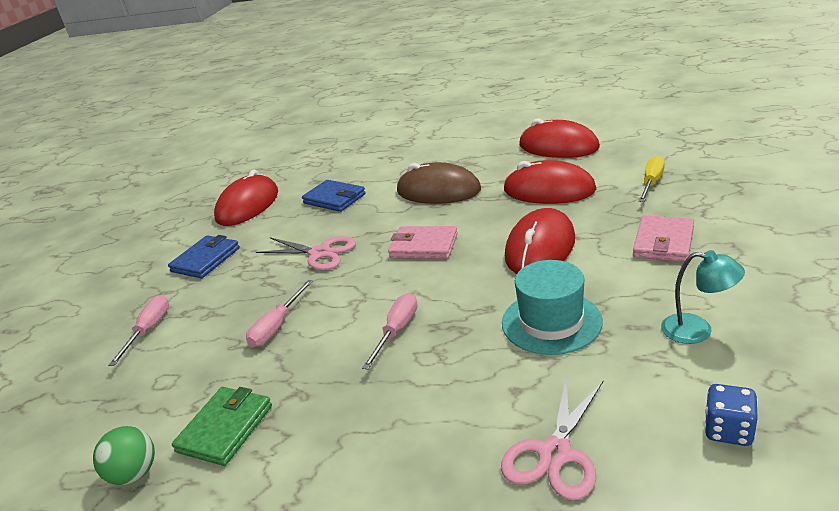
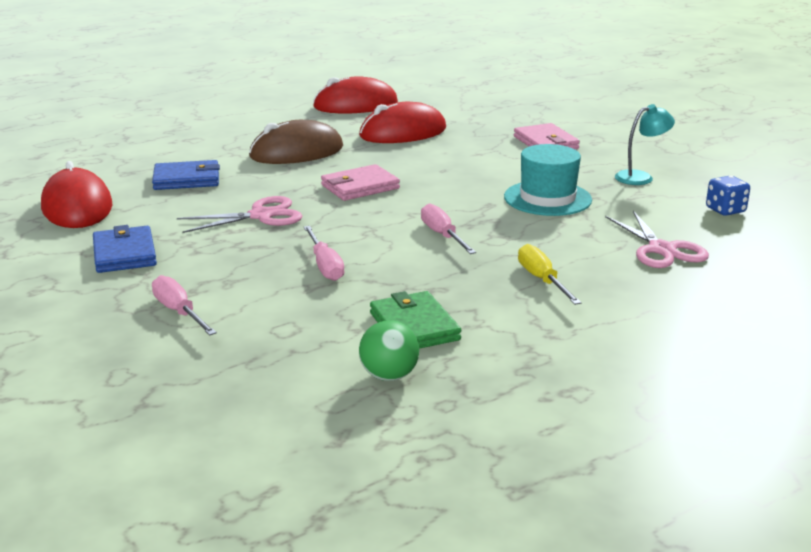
camera: 50 degrees left, 5 degrees down
red mouse [505,208,575,274] -> none
yellow screwdriver [638,156,665,202] -> yellow screwdriver moved to [518,244,581,305]

